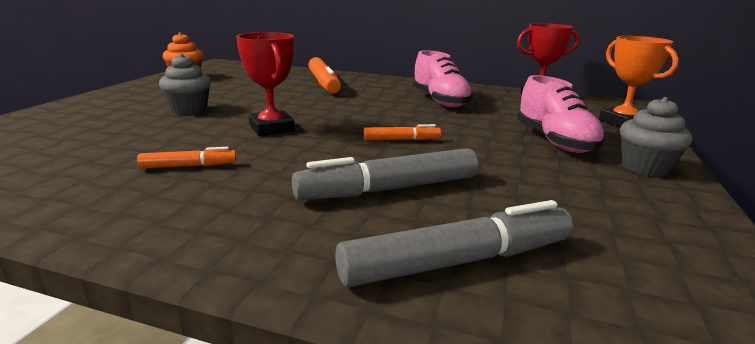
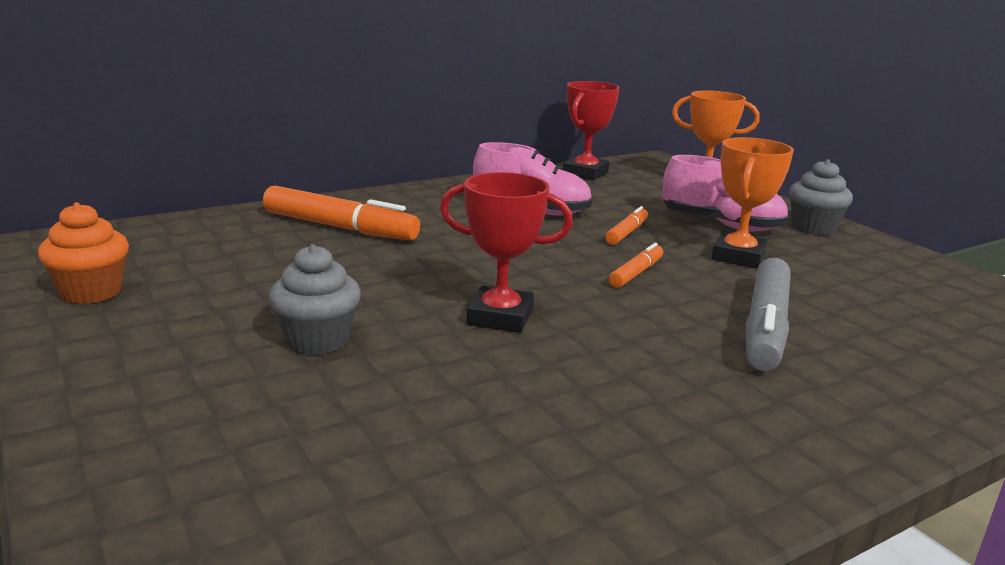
camera: 50 degrees left, 0 degrees up
orange marker [137,147,237,169] -> orange marker moved to [605,206,648,245]
grey marker [335,200,574,287] -> none
none -> orange trophy [712,137,794,268]

